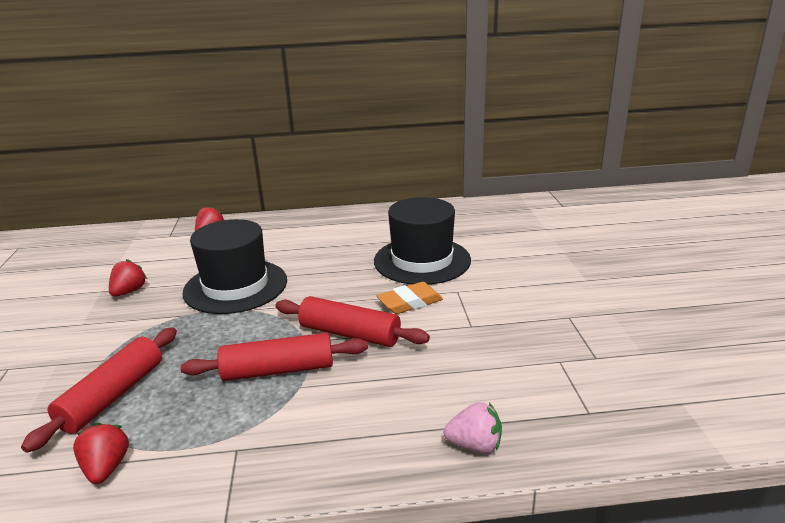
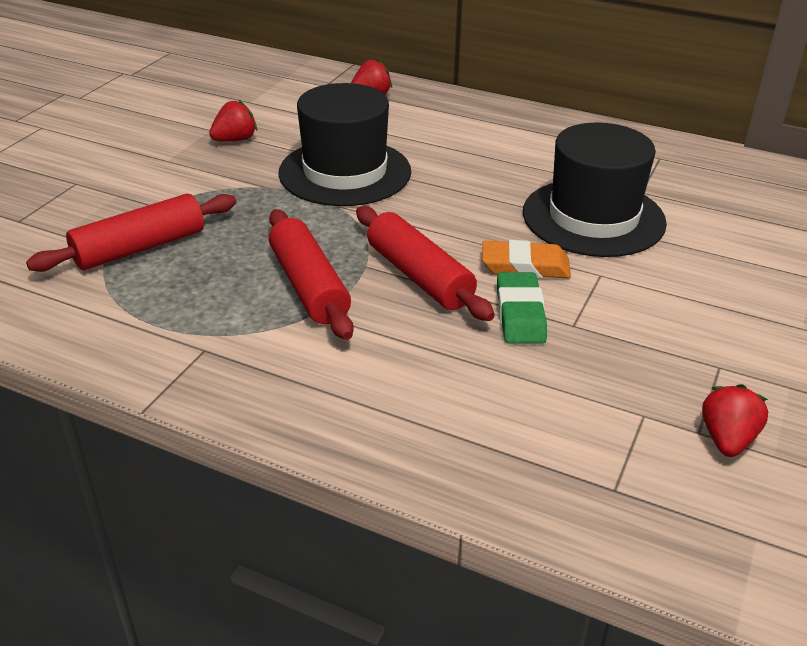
camera: 30 degrees right, 10 degrees up
red strawberry [73,422,129,484] -> red strawberry moved to [702,384,768,457]
red rolling pin [180,333,368,381] -> red rolling pin turned 45 degrees clockwise [269,209,354,340]
pink strawberry [443,402,502,453] -> none
none -> green eraser [497,272,547,344]

